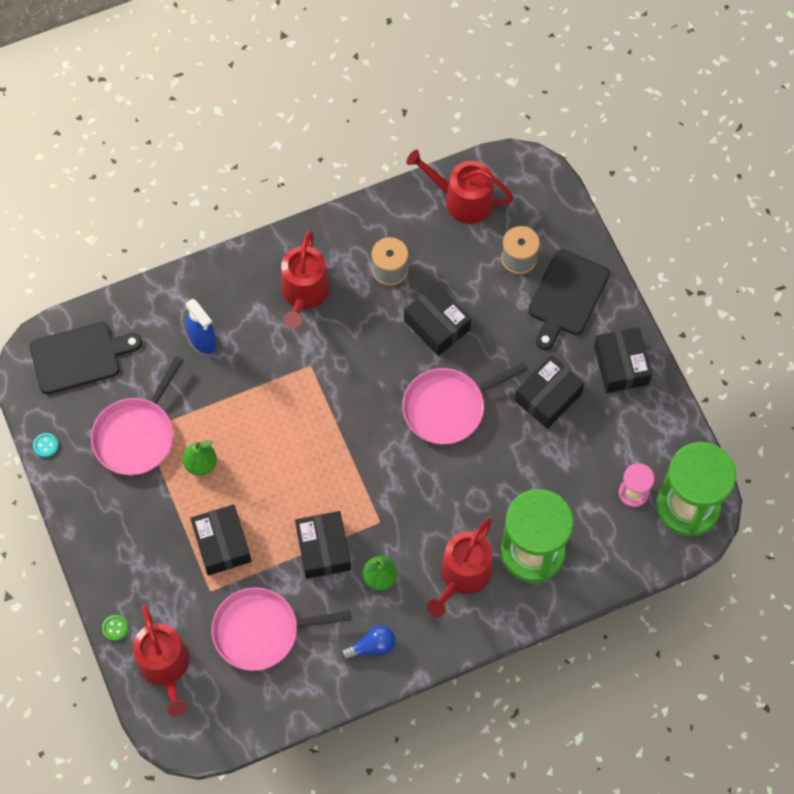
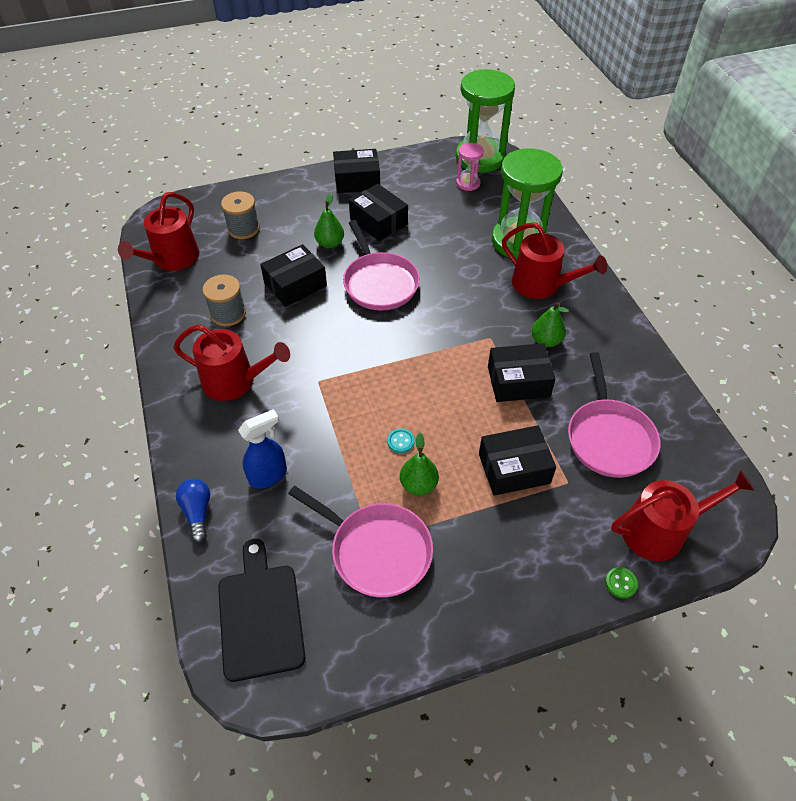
camera: 85 degrees left, 15 degrees down
turquoise button [33,433,59,458] -> turquoise button moved to [387,429,415,453]
blue light bulb [341,625,396,661] -> blue light bulb moved to [176,479,210,543]
black cutting board [528,249,610,350] -> none
none -> green pear [314,193,344,248]

